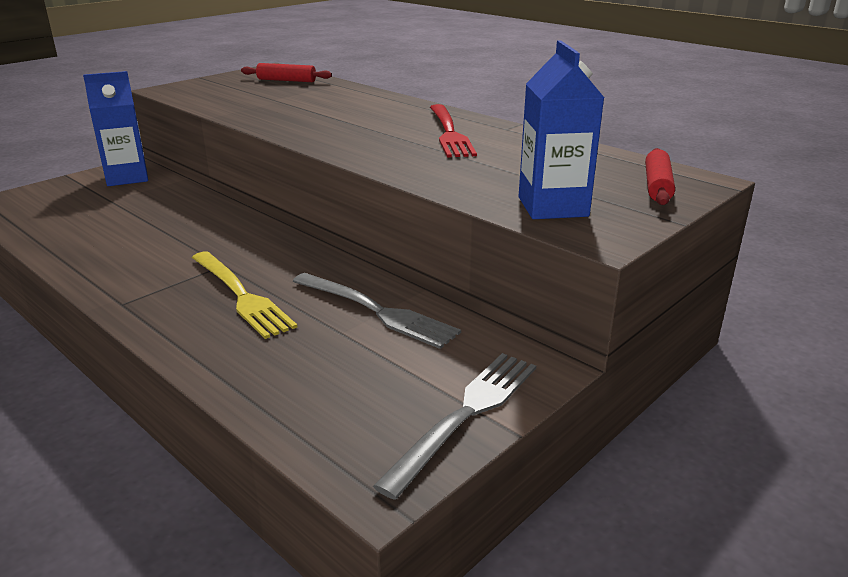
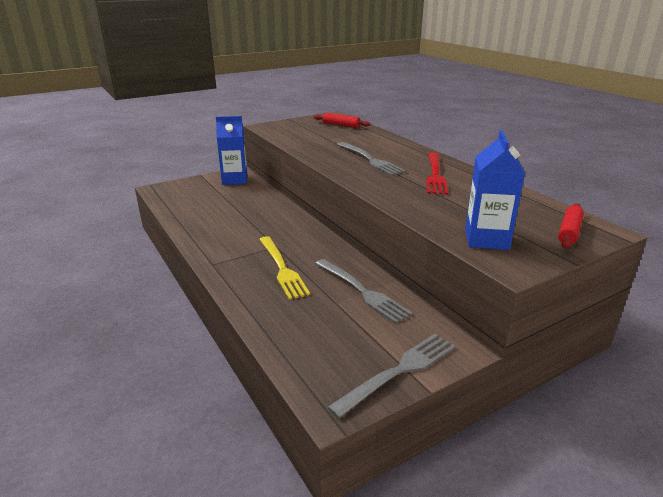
camera: 15 degrees right, 0 degrees up
none -> grey fork [337,142,406,176]

